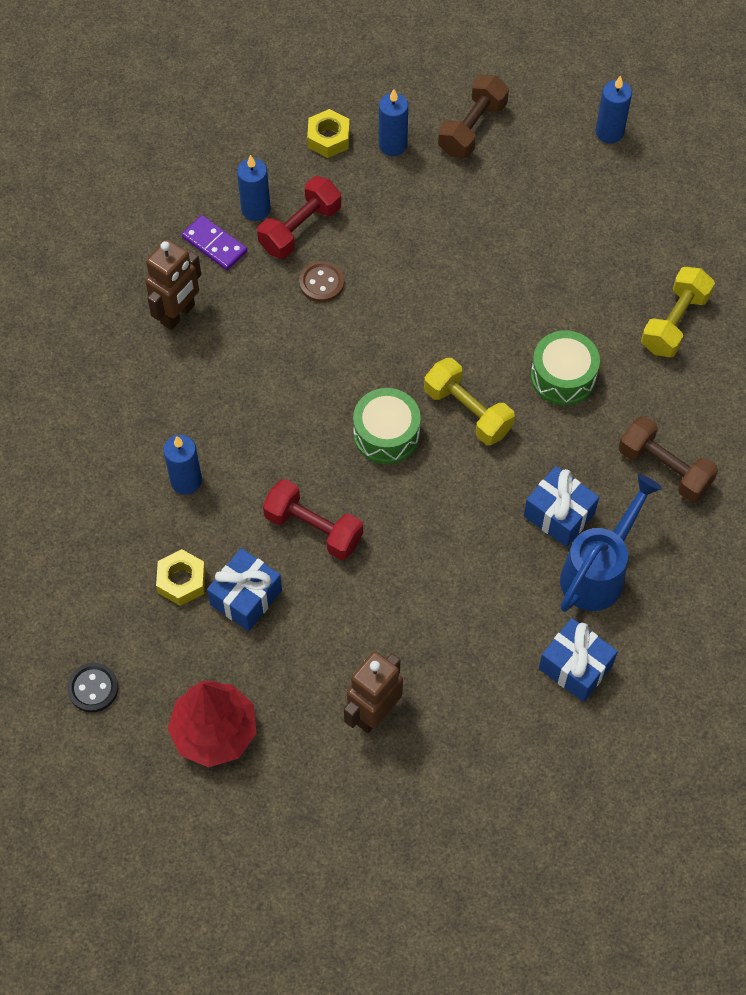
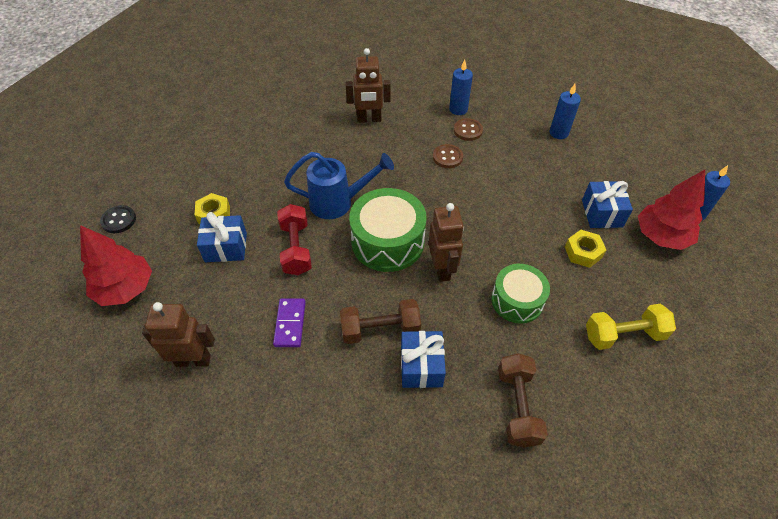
camera: 50 degrees right, 10 degrees down
blue candle [163,435,202,495] -> none
purple domino [182,215,247,270] -> purple domino moved to [273,298,306,347]
red dumbbell [257,176,341,259] -> brown button [454,118,483,141]
yellow nut [307,109,350,158] -> yellow nut moved to [565,230,606,268]
green drum [353,388,421,464] -> green drum [349,188,427,272], size x1.52
yellow dumbbell [424,358,515,445] -> brown robot [429,203,464,282]
brown dumbbell [438,75,509,158] -> brown dumbbell moved to [340,299,421,344]
blue gift [539,618,618,702] -> blue gift moved to [582,181,633,228]
blue watering can [560,474,662,612] -> blue watering can moved to [284,152,394,219]
none -> red tree [638,170,705,250]

